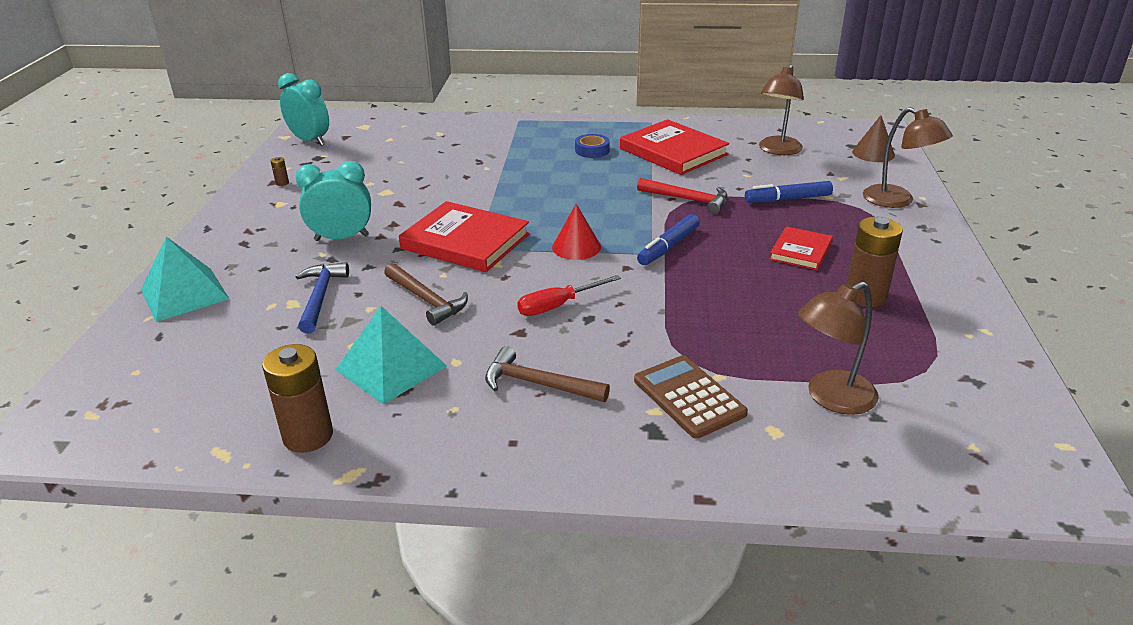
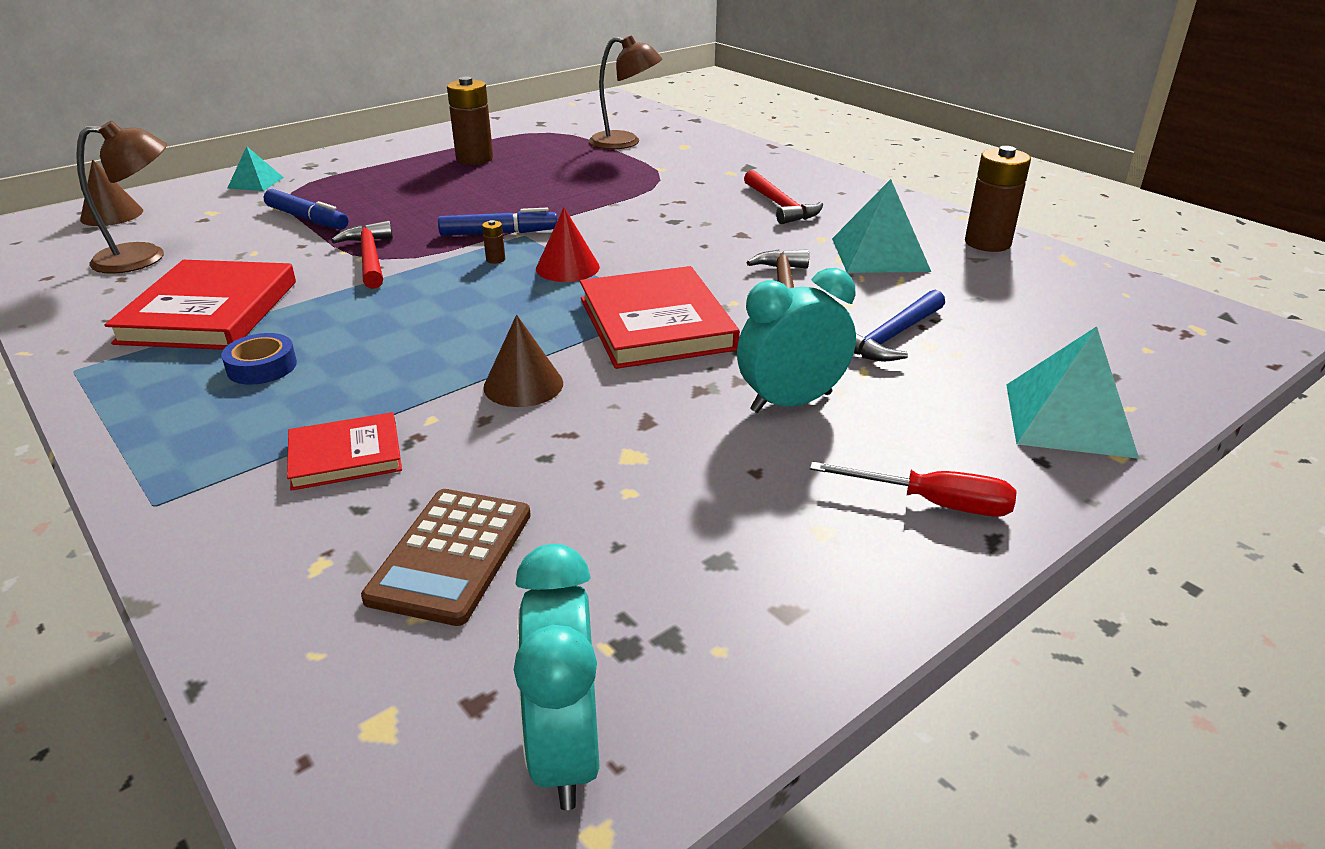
camera: 135 degrees left, 0 degrees up
brown battery [271,157,289,186] -> brown battery moved to [482,220,505,264]
turquoise clock [295,161,371,241] -> turquoise clock turned 120 degrees clockwise [737,268,856,413]
brown hammer [485,346,610,402] -> red hammer [744,170,823,224]
red screwdriver [517,275,621,316] -> red screwdriver moved to [810,462,1017,517]
brown calculator [634,355,748,439] -> brown calculator moved to [361,489,531,626]
red book [769,226,833,270] -> red book moved to [287,412,402,491]
brown lamp [863,107,953,208] -> turquoise pyramid [228,146,284,191]
none -> brown cone [483,315,563,407]

